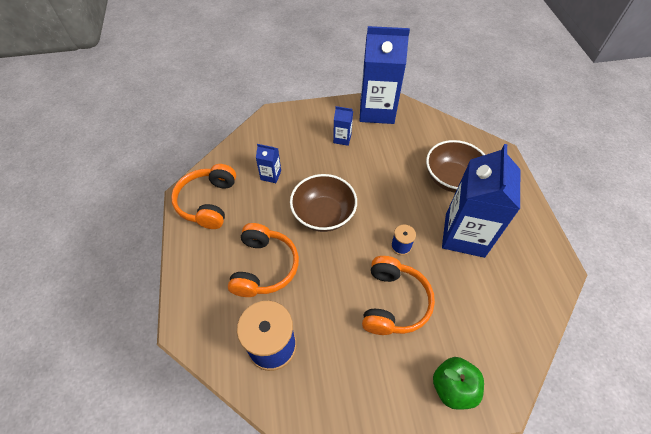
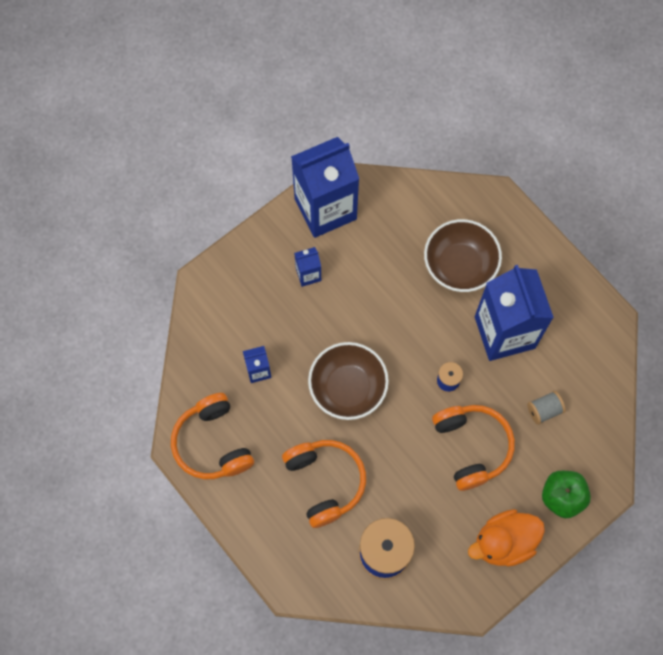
camera: 30 degrees left, 15 degrees up
none -> orange duck [468,509,545,567]
none -> grey spool [527,391,566,425]

